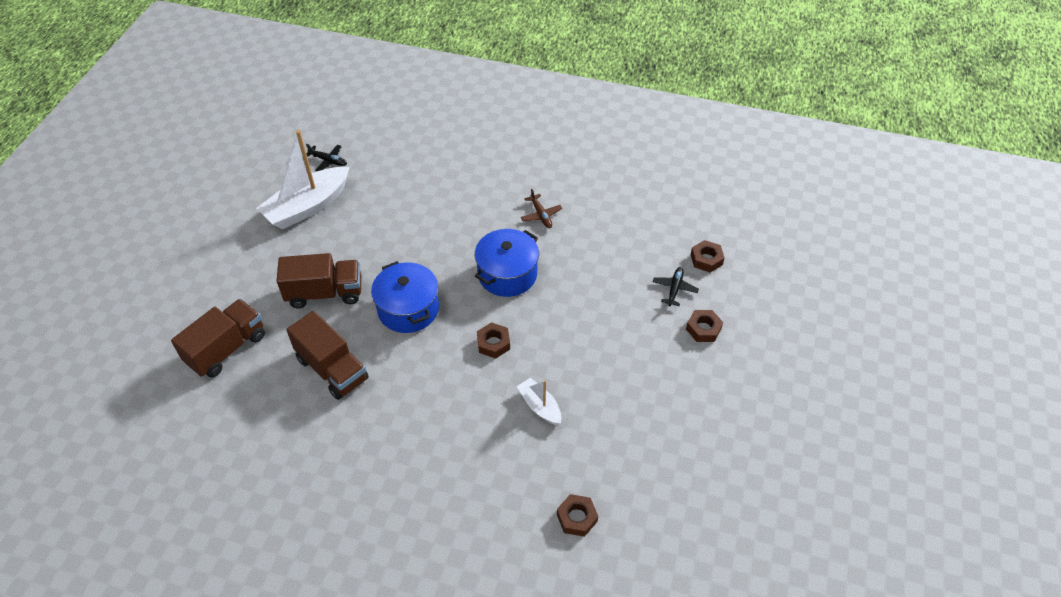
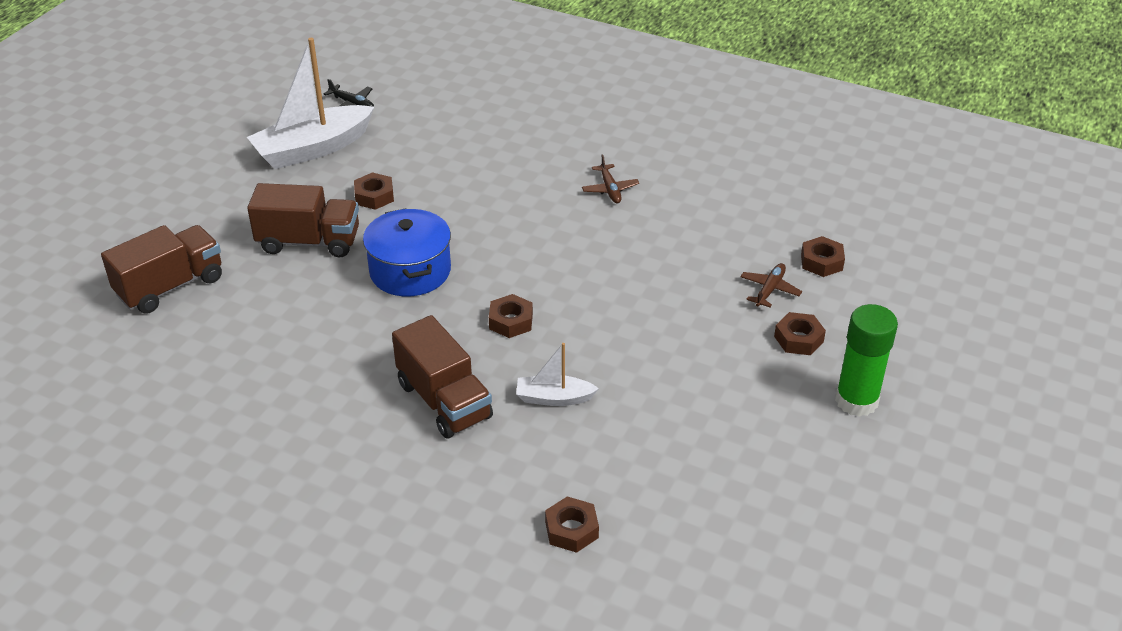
camera: 10 degrees right, 10 degrees down
brown truck [286,311,369,400] -> brown truck moved to [392,315,493,438]
blue pot [475,229,539,297] -> none
white boat [517,378,561,425] -> white boat turned 60 degrees counterclockwise [516,343,599,406]
black plane [653,267,699,306] -> brown plane [740,263,802,307]
none -> brown nut [354,172,394,210]
none -> green glue stick [835,304,898,417]

